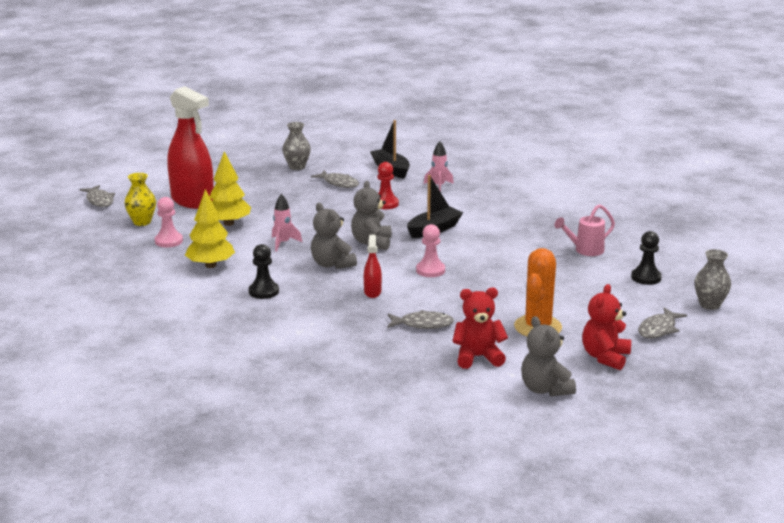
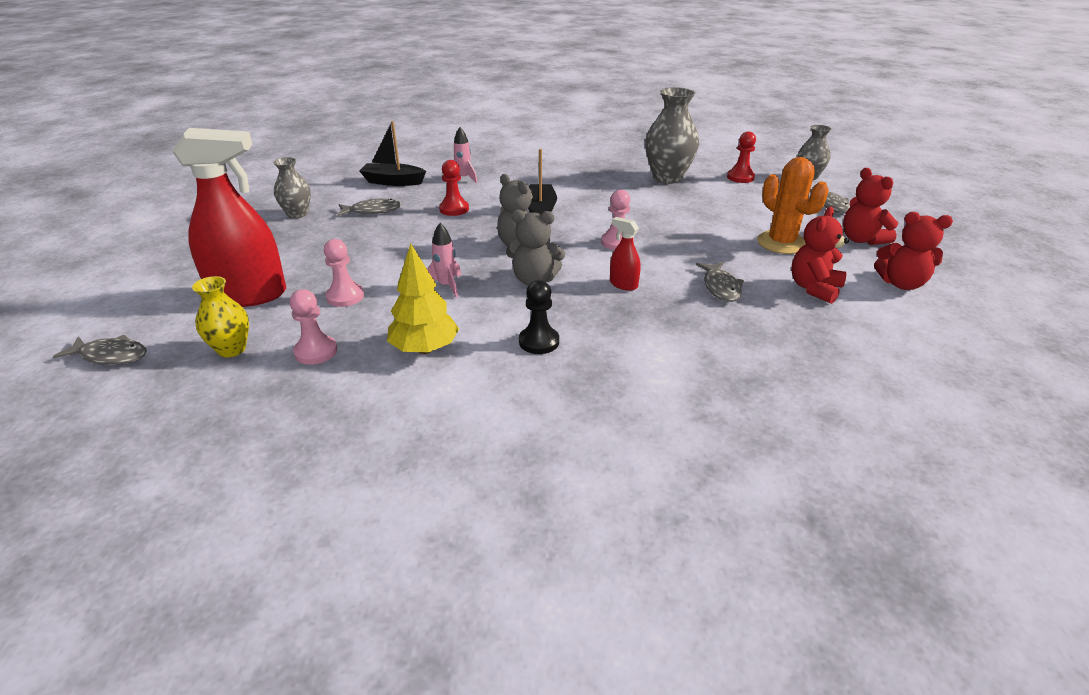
camera: 50 degrees left, 10 degrees up
yellow tree [210,151,251,226] -> pink pawn [324,239,364,307]
grey fish [387,310,454,329] -> grey fish turned 135 degrees clockwise [696,262,744,302]
grey teddy bear [521,316,576,397] -> red teddy bear [874,212,953,290]
pink watering can [554,204,615,256] -> grey vase [645,87,699,184]
black pawn [631,231,662,285] -> red pawn [727,131,756,183]

